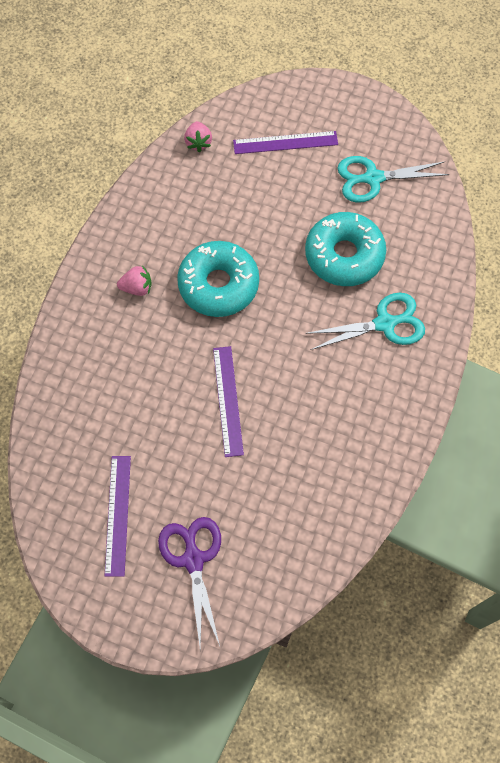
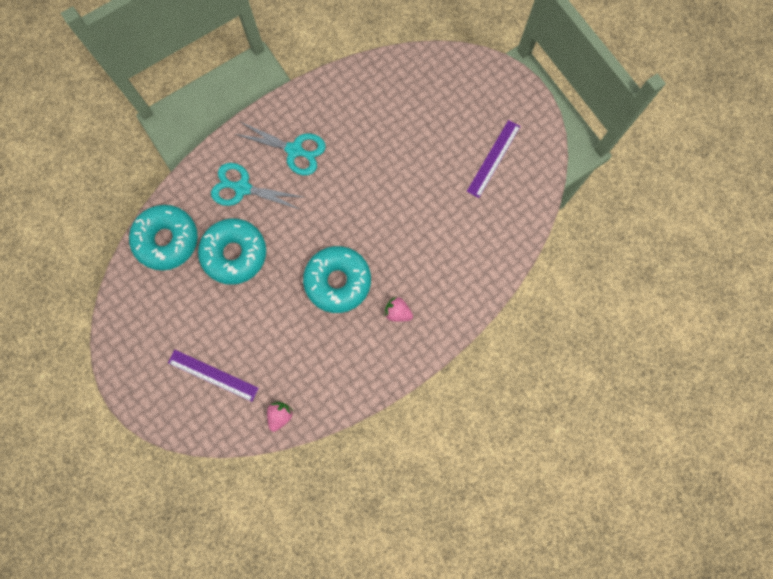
camera: 150 degrees left, 10 degrees up
purple scissors [158,517,221,648] -> none
purple ruler [213,346,244,457] -> none
turquoise scissors [337,156,450,203] -> turquoise scissors moved to [235,122,326,175]
none -> turquoise donut [129,205,198,271]

